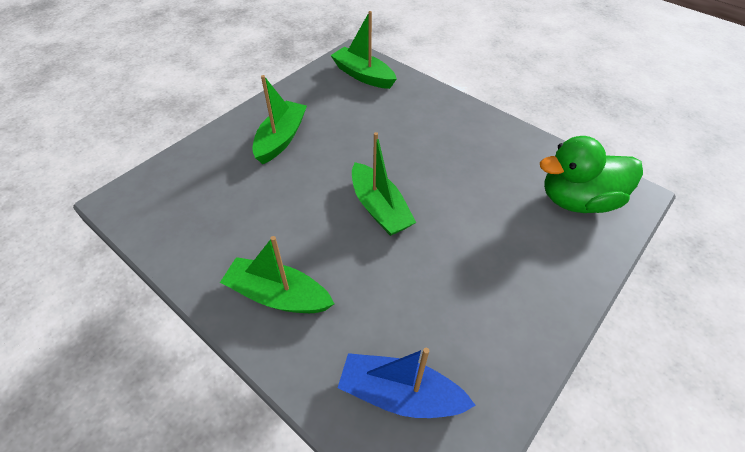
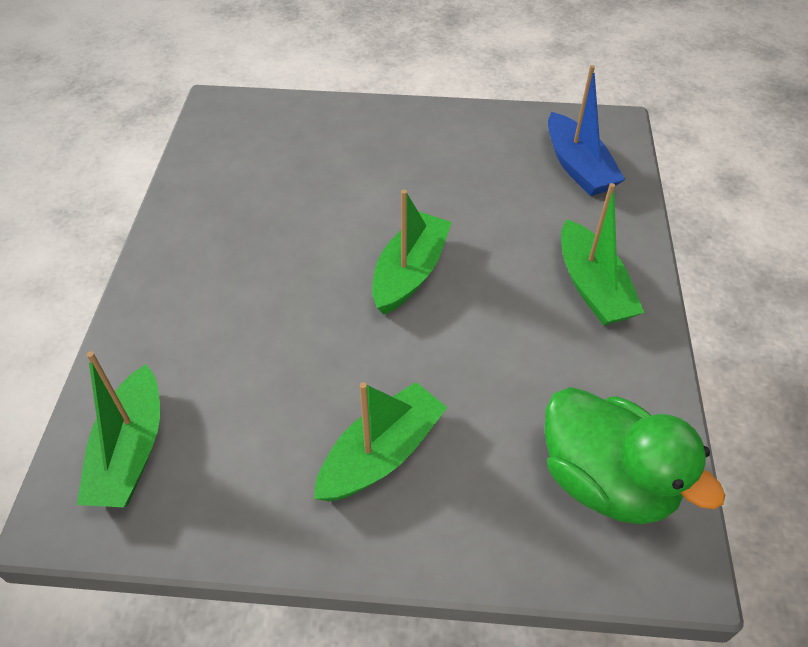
camera: 125 degrees left, 0 degrees up
green boat [252,75,307,164] -> green boat turned 150 degrees clockwise [314,382,448,501]
green duck [540,136,643,213] -> green duck moved to [545,387,725,524]

